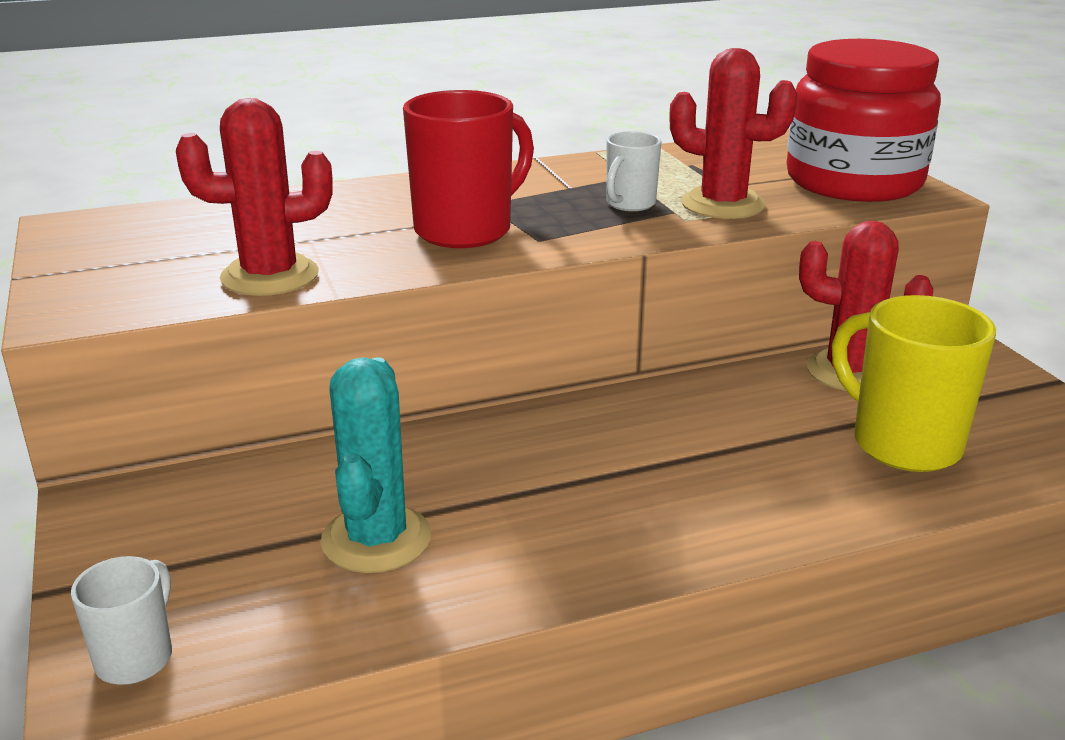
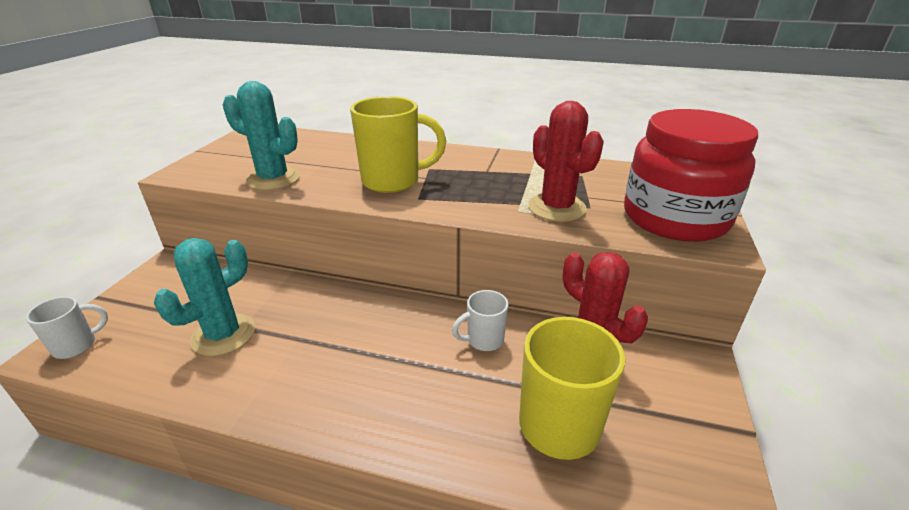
camera: 35 degrees right, 5 degrees up
red cactus [176,98,333,296] -> turquoise cactus [223,81,300,190]
red mug [403,90,534,248] -> yellow mug [350,96,446,193]
white mug [606,131,662,211] -> white mug moved to [452,290,508,351]

